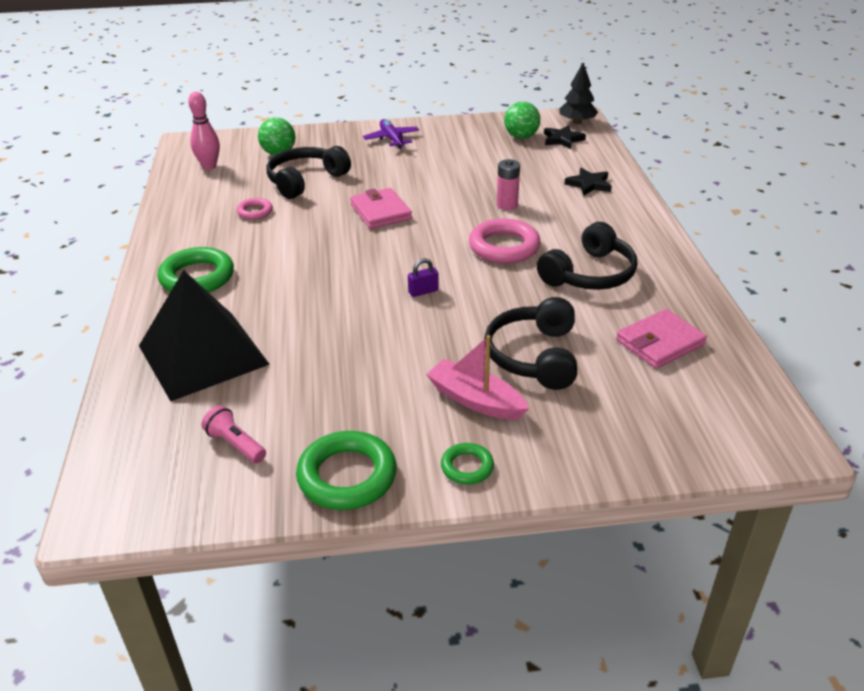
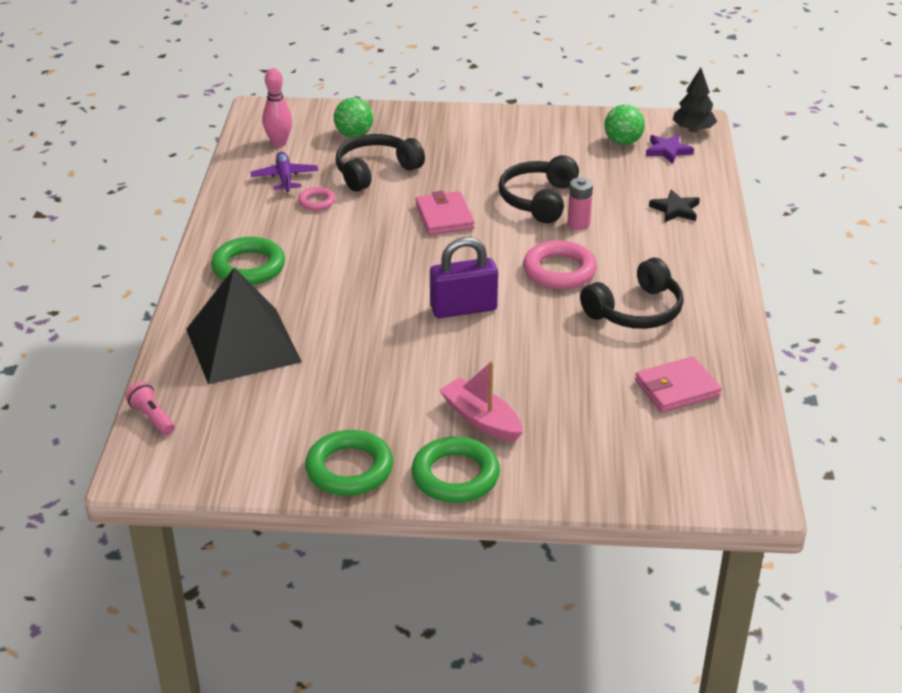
camera: 10 degrees right, 0 degrees up
pink flashlight [202,405,266,463] -> pink flashlight moved to [125,381,175,435]
purple plane [363,119,419,149] -> purple plane moved to [251,152,318,192]
purple padlock [408,258,439,297] -> purple padlock [430,237,498,318], size x2.21
green ring [441,443,494,485] -> green ring [411,436,500,503], size x1.86
black headphones [484,297,577,390] -> black headphones moved to [498,155,579,223]
black star [544,125,586,149] -> purple star [646,134,694,164]

